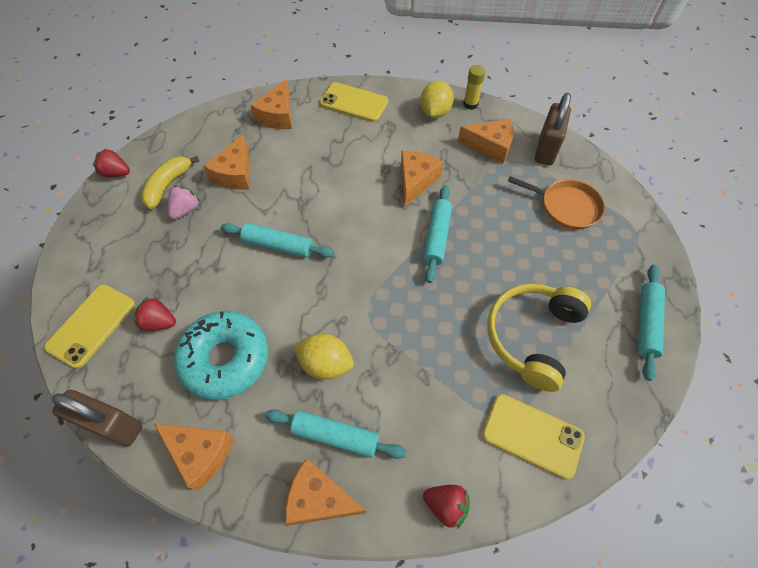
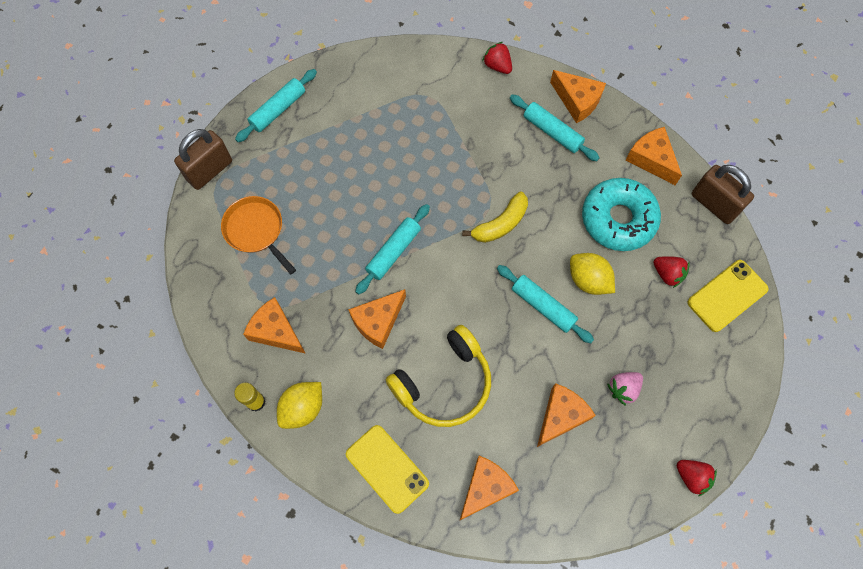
camera: 155 degrees left, 10 degrees up
yellow banana [141,156,199,209] -> yellow banana moved to [462,192,528,243]
yellow lemon [293,334,354,380] -> yellow lemon moved to [570,253,615,295]
yellow phone [482,394,585,479] -> none
yellow headphones [487,284,591,392] -> yellow headphones moved to [386,325,491,427]
brown padlock [535,93,571,165] -> brown padlock moved to [174,129,232,190]

